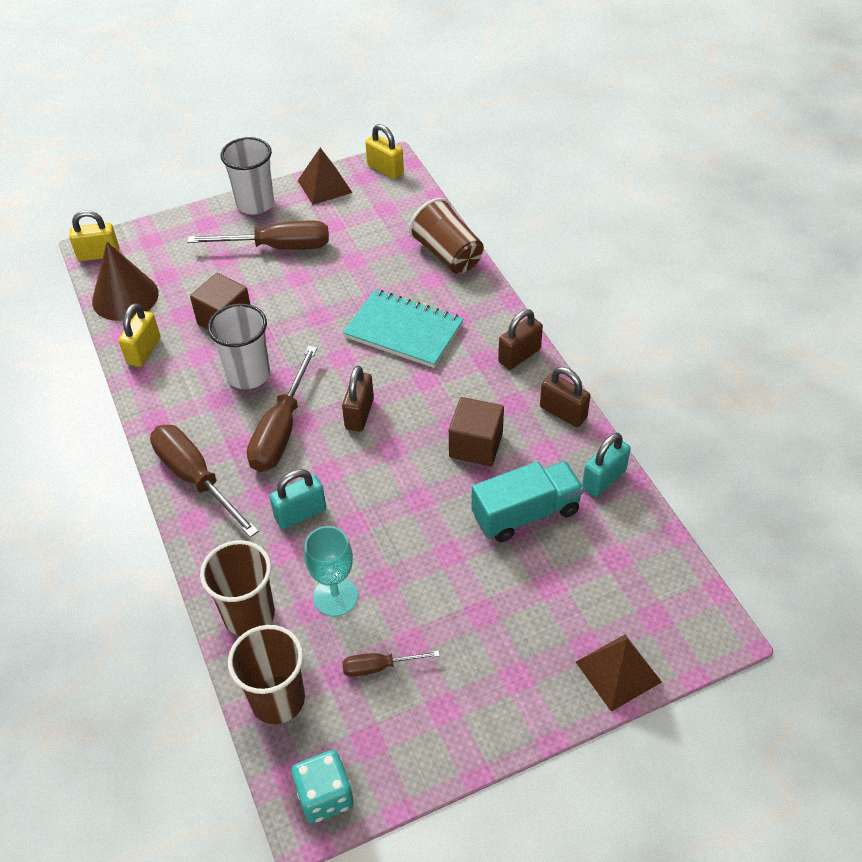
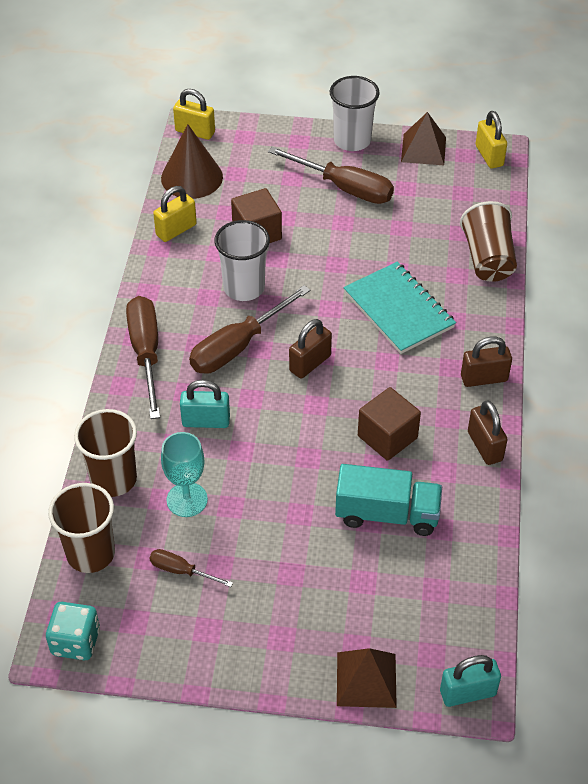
camera: 30 degrees right, 0 degrees up
turquoise padlock [582,433,631,497] -> turquoise padlock moved to [440,655,501,707]

